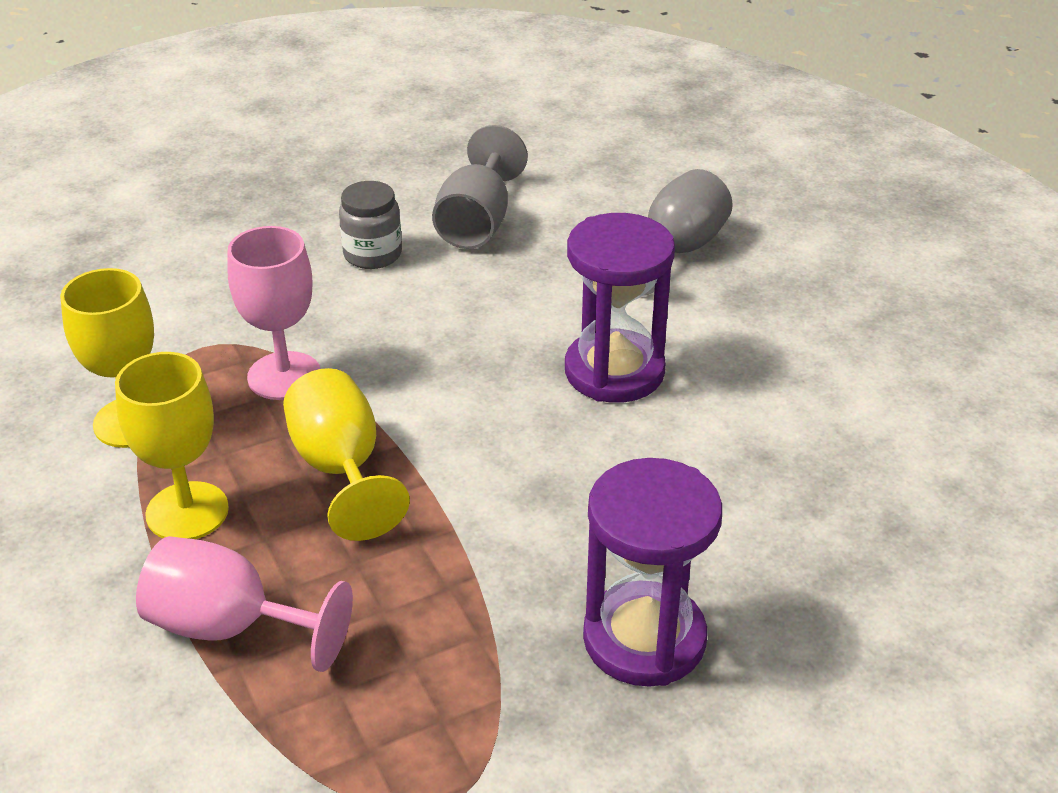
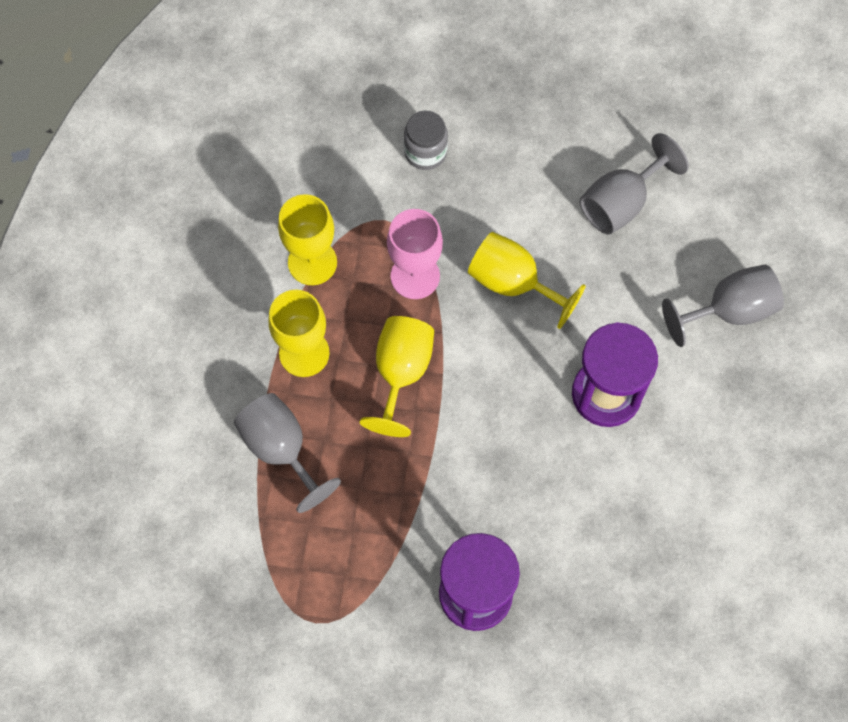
camera: 35 degrees right, 30 degrees up
pink goblet [136,536,353,672] -> grey goblet [234,393,341,513]
grey jar [339,181,402,269] -> grey jar moved to [404,111,448,170]
none -> yellow goblet [468,232,586,329]

